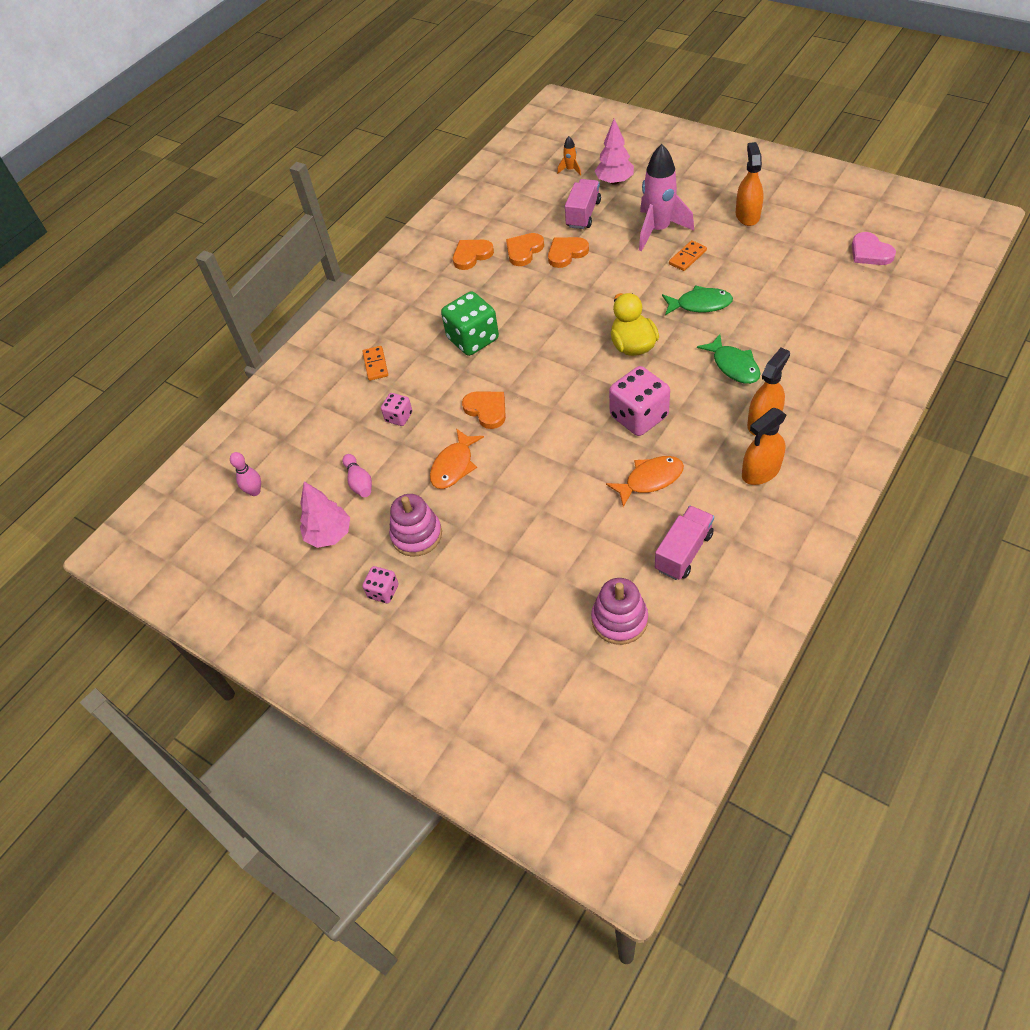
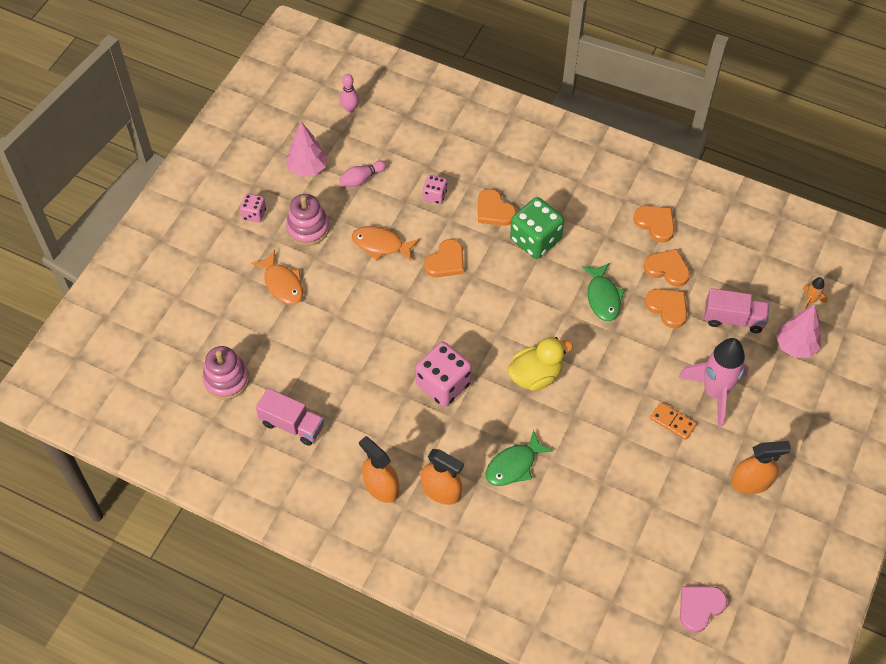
camera: 75 degrees right, 5 degrees up
orange domino [363,346,388,381] -> none
orange fish [606,456,684,507] -> orange fish moved to [251,250,303,305]
green fish [662,285,733,315] -> green fish moved to [582,263,625,321]
none -> orange heart [478,189,516,226]

